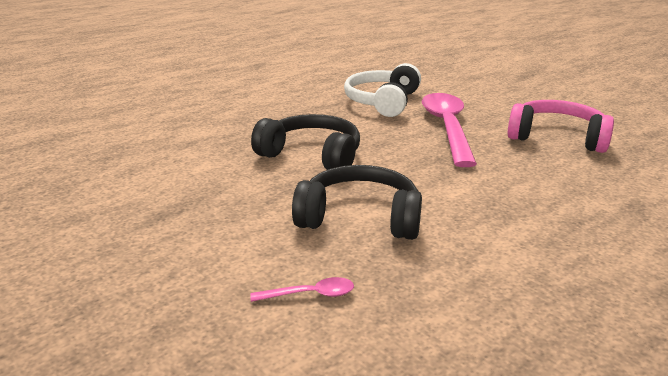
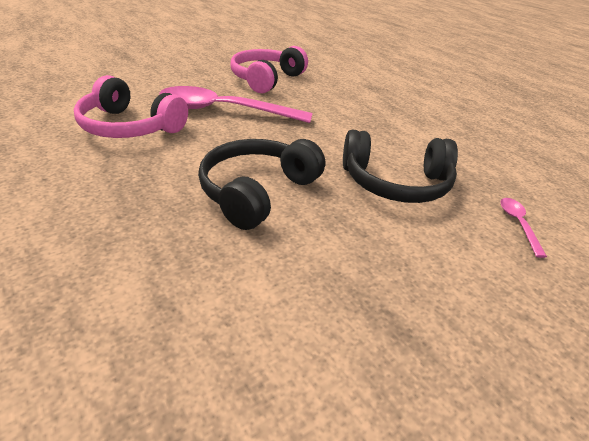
camera: 85 degrees left, 10 degrees up
black headphones [292,165,422,240] -> black headphones turned 105 degrees counterclockwise [343,129,458,203]
white headphones [344,63,421,117] -> pink headphones [74,75,188,138]

